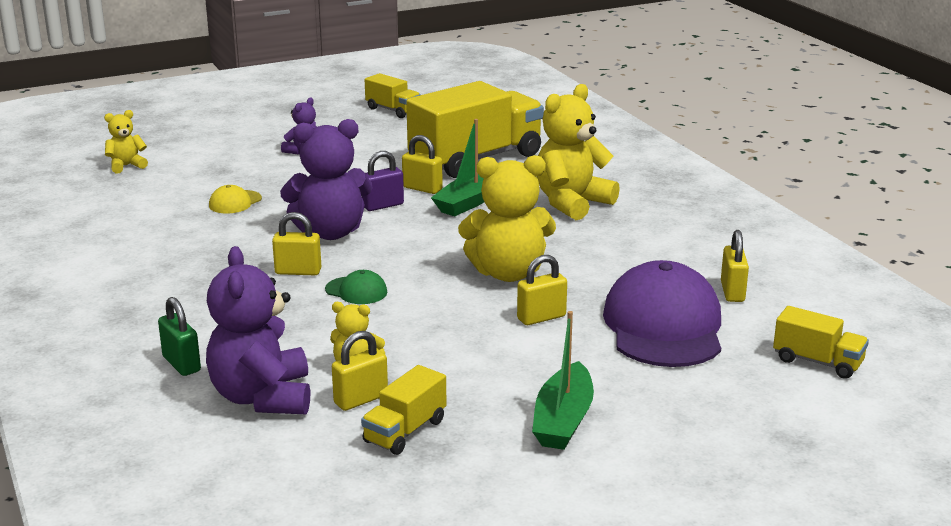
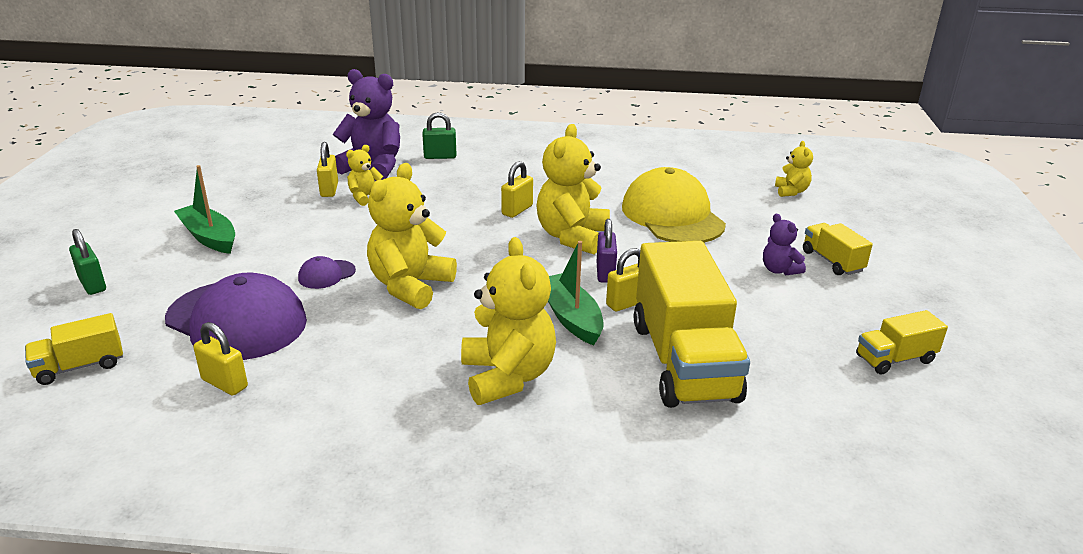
camera: 120 degrees right, 5 degrees up
yellow cap [209,185,262,213] -> yellow cap [622,167,726,243], size x2.36
purple teddy bear [280,119,373,240] -> yellow teddy bear [536,124,610,254]
green cap [325,270,387,304] -> none
yellow truck [361,365,446,455] -> yellow truck moved to [803,223,873,275]
yellow padlock [517,255,567,325] -> purple cap [298,256,356,289]
none -> green padlock [69,229,106,295]

